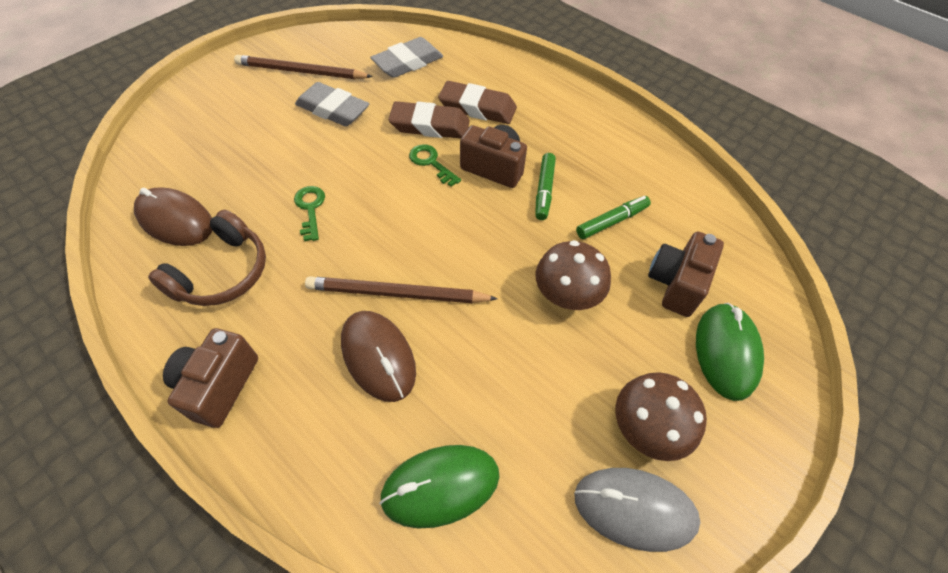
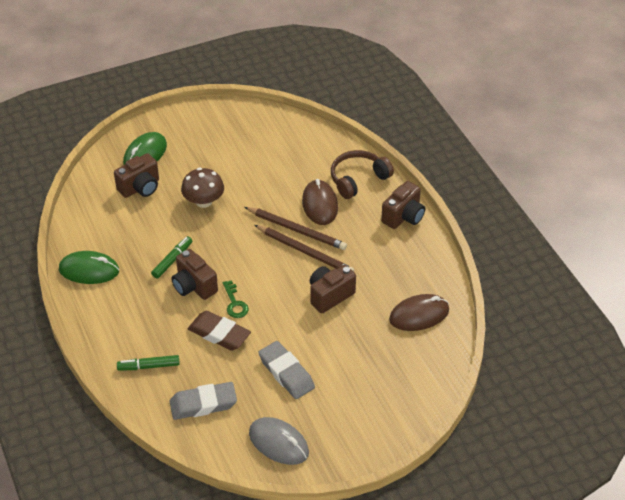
camera: 155 degrees left, 10 degrees down
brown mouse [134,187,212,246] -> brown mouse turned 75 degrees counterclockwise [389,294,449,331]
brown headphones [148,210,266,306] -> brown headphones moved to [331,150,394,199]
brown pencil [234,55,373,79] -> brown pencil moved to [255,225,354,272]
green key [294,186,325,241] -> brown camera [310,265,356,313]
green mouse [379,445,500,528] -> green mouse moved to [59,251,119,284]
brown eraser [438,81,517,124] -> none
grey mouse [574,468,700,552] -> grey mouse moved to [249,417,309,465]
green marker [576,196,651,239] -> green marker moved to [117,355,180,371]
brown mushroom [615,372,707,461] -> none

